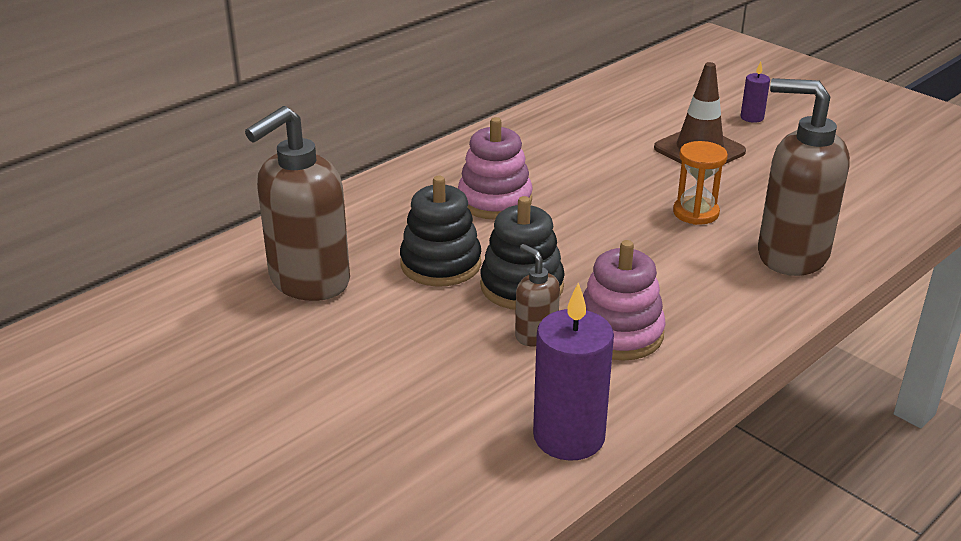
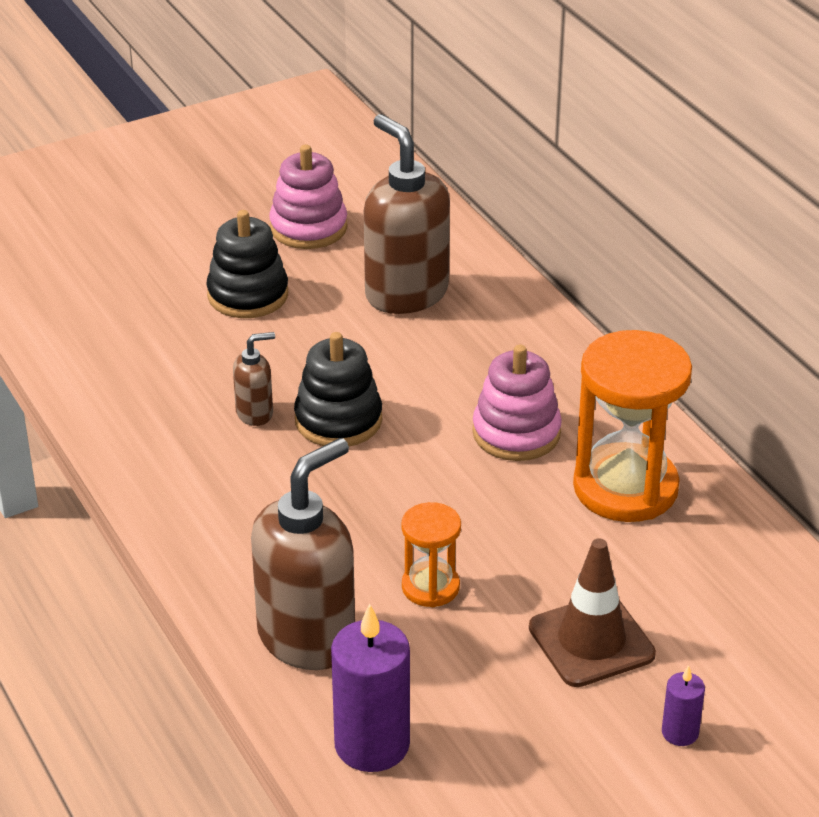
camera: 105 degrees right, 5 degrees up
black stacking toy [400,176,481,287] -> black stacking toy moved to [206,210,288,318]
purple candle [533,282,614,461] -> purple candle moved to [331,604,410,772]
pink stacking toy [583,240,666,360] -> pink stacking toy moved to [269,145,347,249]
none -> orange hourglass [573,330,692,522]

